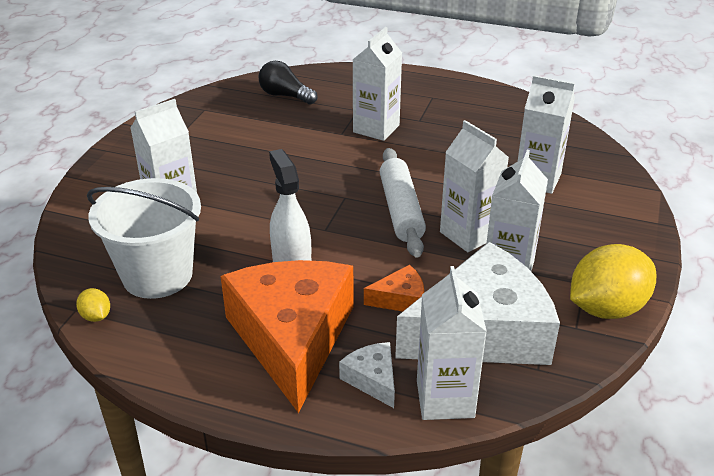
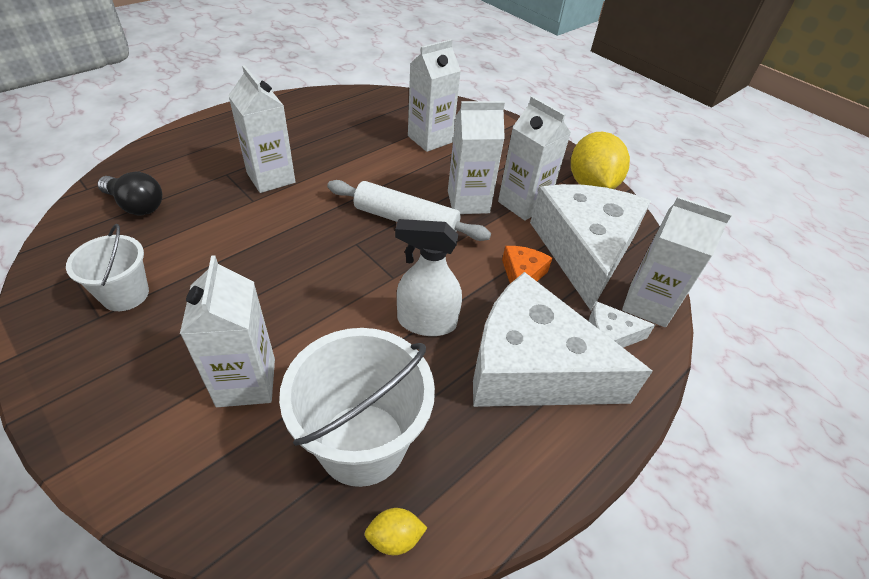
camera: 65 degrees left, 10 degrees up
orange cheese [221,260,353,413] -> white cheese [473,272,653,407]
black light bulb [259,61,317,104] -> black light bulb turned 120 degrees counterclockwise [98,172,162,215]
none -> white bucket [66,224,149,311]

